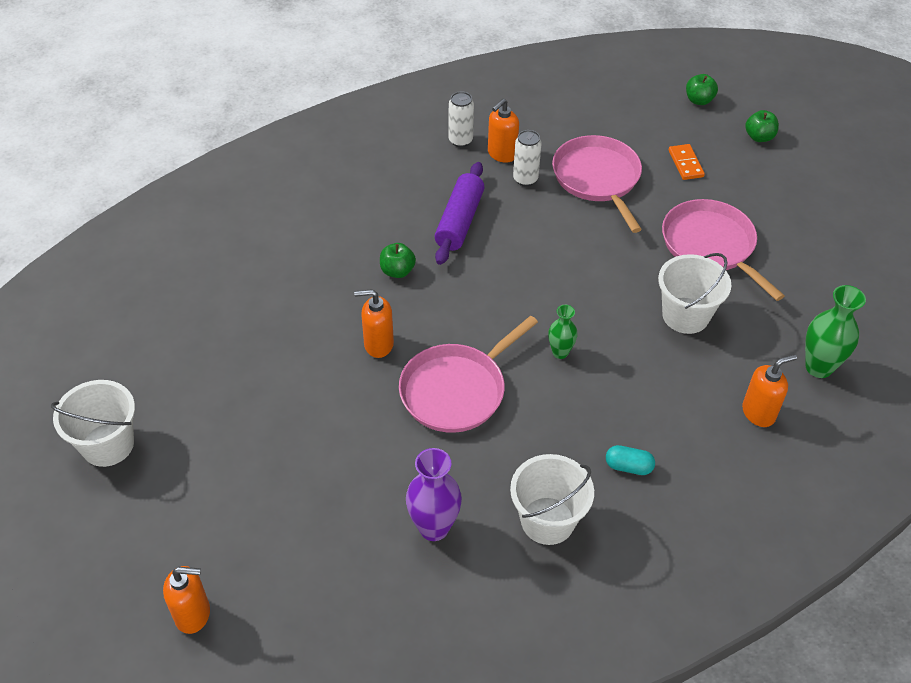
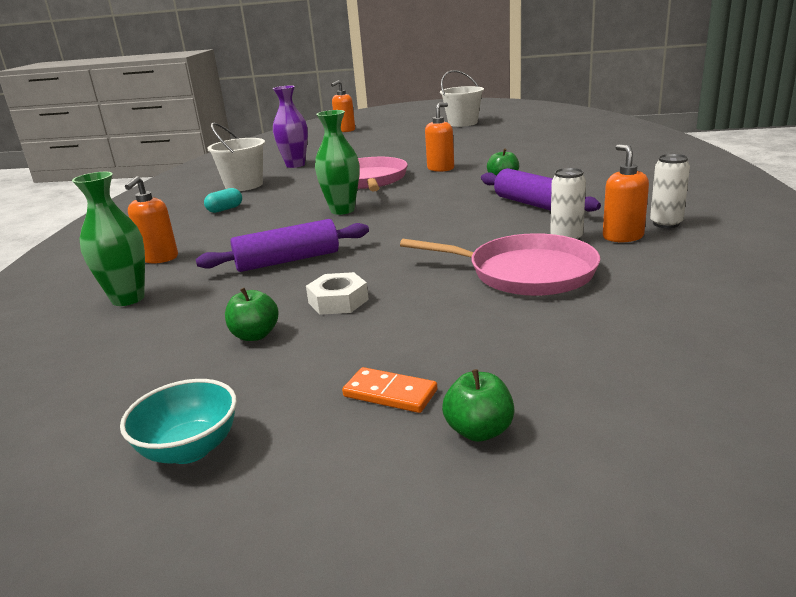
camera: 130 degrees right, 25 degrees down
green vase [548,305,578,359] -> green vase [315,110,359,215], size x1.67
white bucket [658,253,731,334] -> purple rolling pin [196,219,369,272]
pink pan [662,199,785,301] -> white nut [306,272,369,315]
orange domino [669,144,705,180] -> orange domino moved to [342,367,437,413]
green apple [686,74,718,105] -> green apple moved to [225,288,279,341]
none -> turquoise bowl [120,379,237,464]

